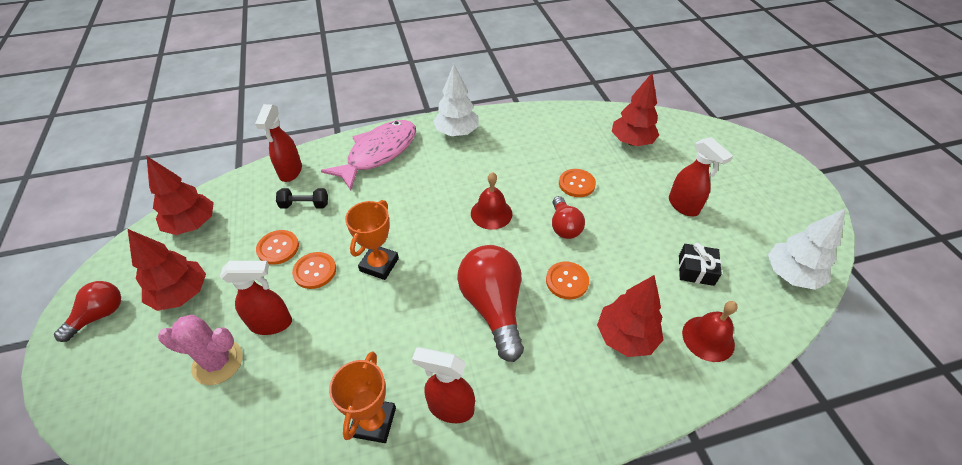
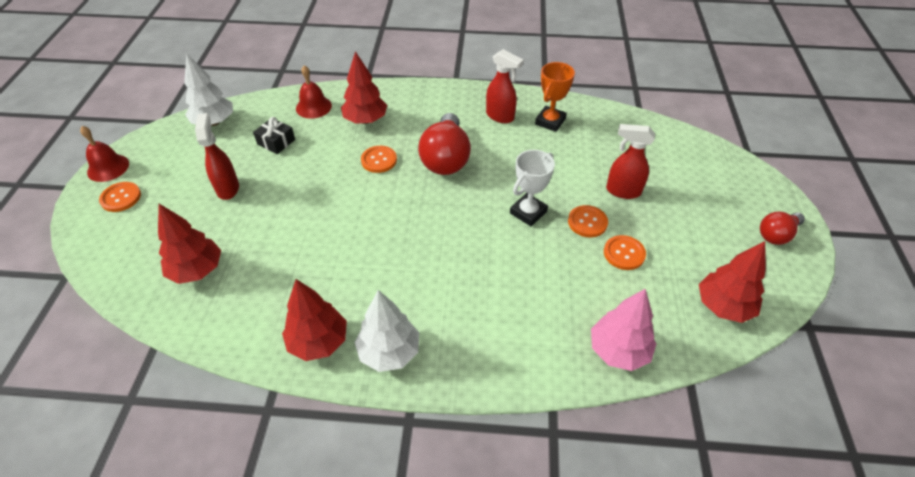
camera: 160 degrees left, 0 degrees up
red tree [128,229,206,311] -> red tree moved to [282,279,347,361]
pink cactus [158,315,243,385] -> none
red spray bottle [255,104,302,182] -> pink tree [591,288,656,371]
black dumbbell [276,188,328,209] -> none
pink fish [321,120,416,191] -> none
orange trophy [345,200,399,280] -> white trophy [510,150,555,226]
red bell [471,172,512,230] -> red bell moved to [80,126,129,182]
red light bulb [552,196,585,239] -> none
orange button [559,169,596,197] -> orange button moved to [99,182,141,212]

